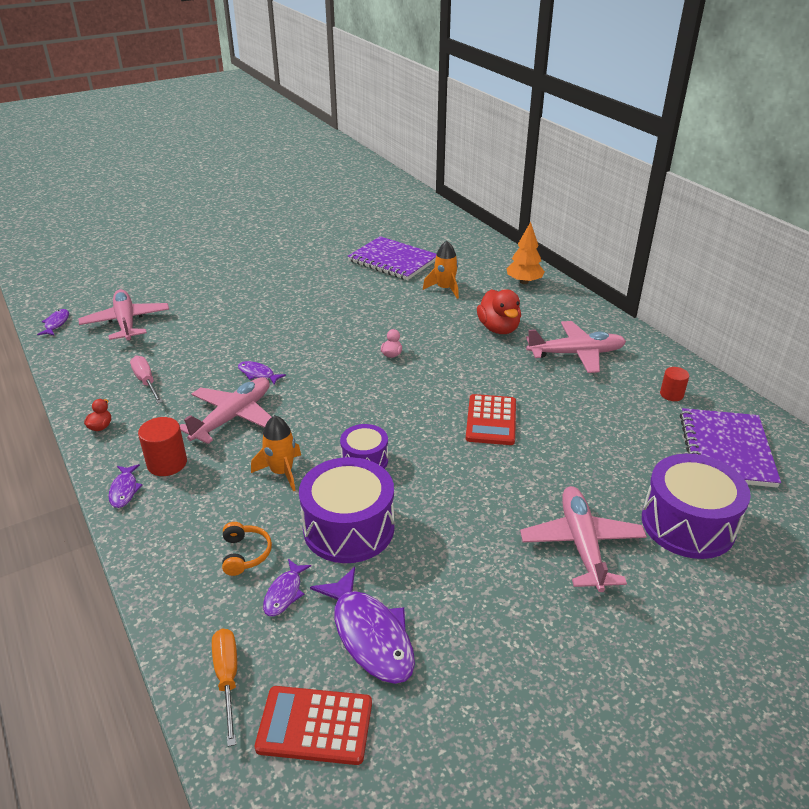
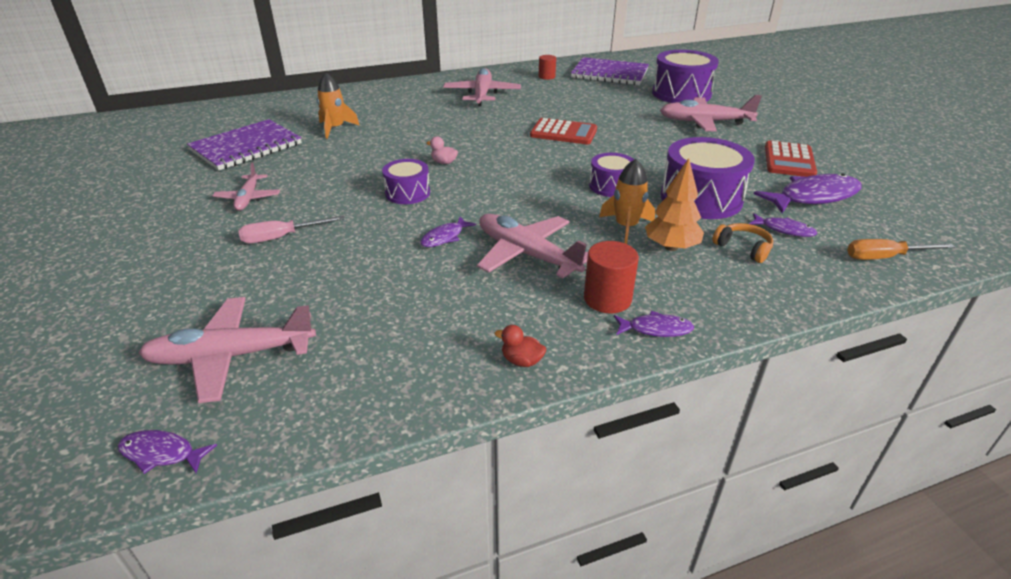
camera: 80 degrees left, 0 degrees up
pink screwdriver [130,356,163,404] -> pink screwdriver moved to [238,216,345,244]
orange headphones [222,522,272,576] -> orange headphones turned 45 degrees clockwise [712,223,773,263]
red calculator [255,686,372,765] -> red calculator moved to [765,141,817,177]
red duck [477,289,521,334] -> none
orange tree [506,222,545,284] -> orange tree moved to [645,158,704,251]
none -> pink plane [213,162,280,211]
none -> purple drum [382,159,430,204]

